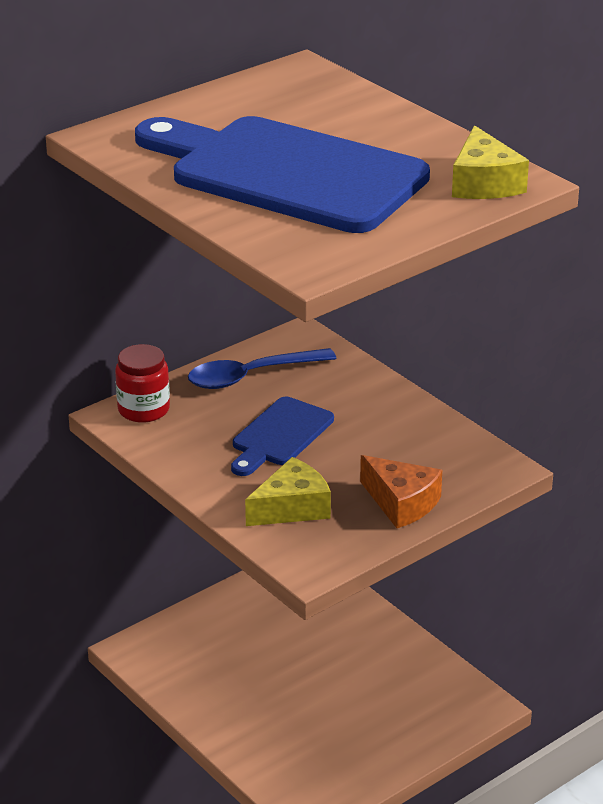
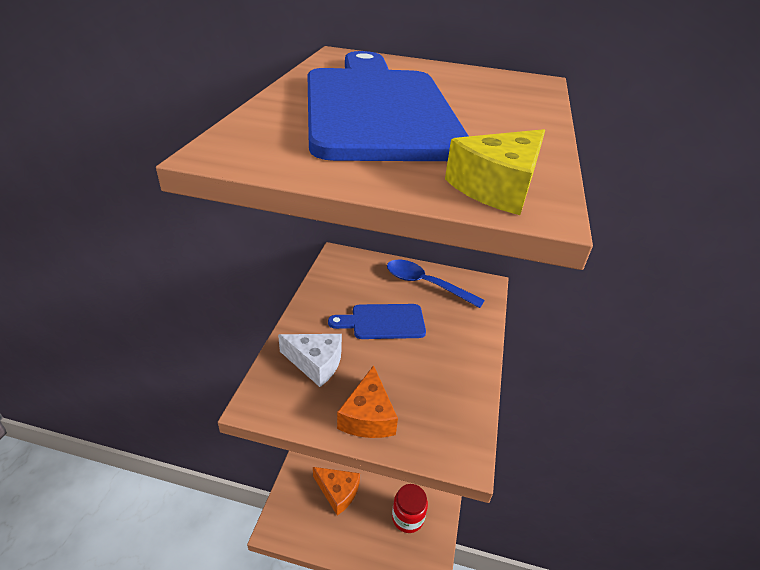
camera: 50 degrees right, 5 degrees up
red jar [115,344,170,423] -> red jar moved to [392,484,428,533]
yellow cheese [245,457,331,526] -> white cheese [278,334,342,387]
none -> orange cheese [313,467,360,516]

